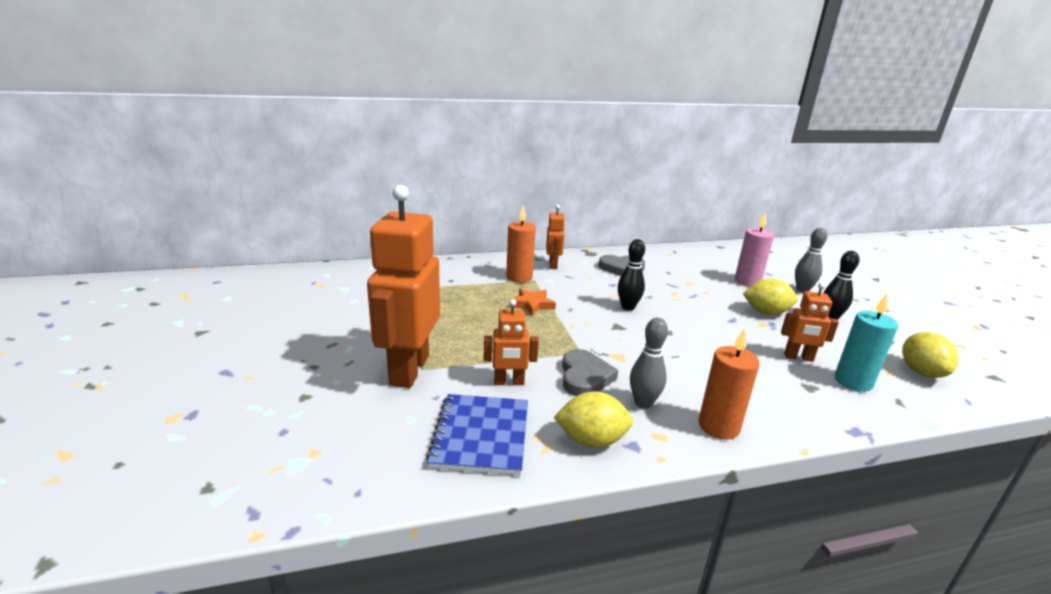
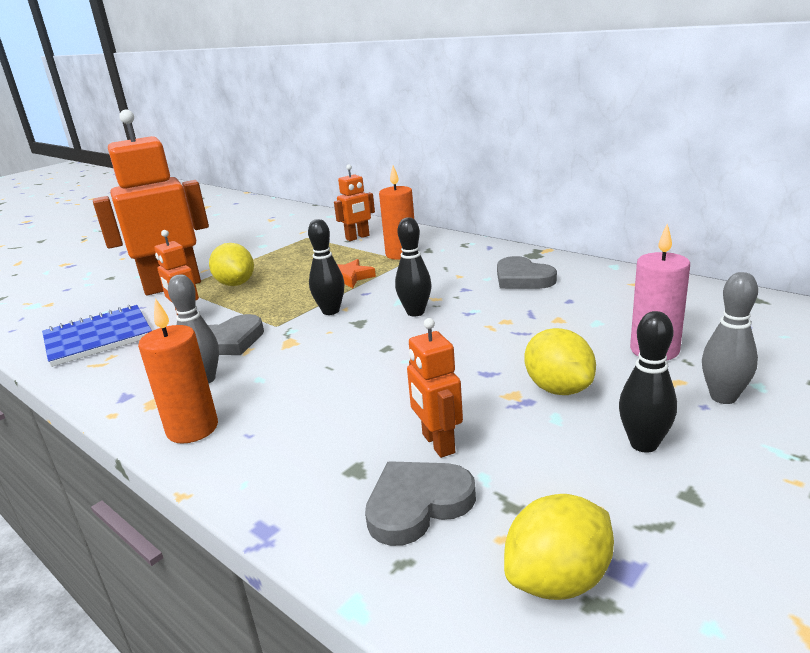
camera: 60 degrees right, 0 degrees up
orange robot [546,205,565,269] -> orange robot moved to [334,164,375,241]
yellow lemon [554,391,633,448] -> yellow lemon moved to [209,243,254,286]
turquoise candle [834,294,898,392] -> grey heart [365,461,476,546]
none -> black bowling pin [308,219,344,315]

